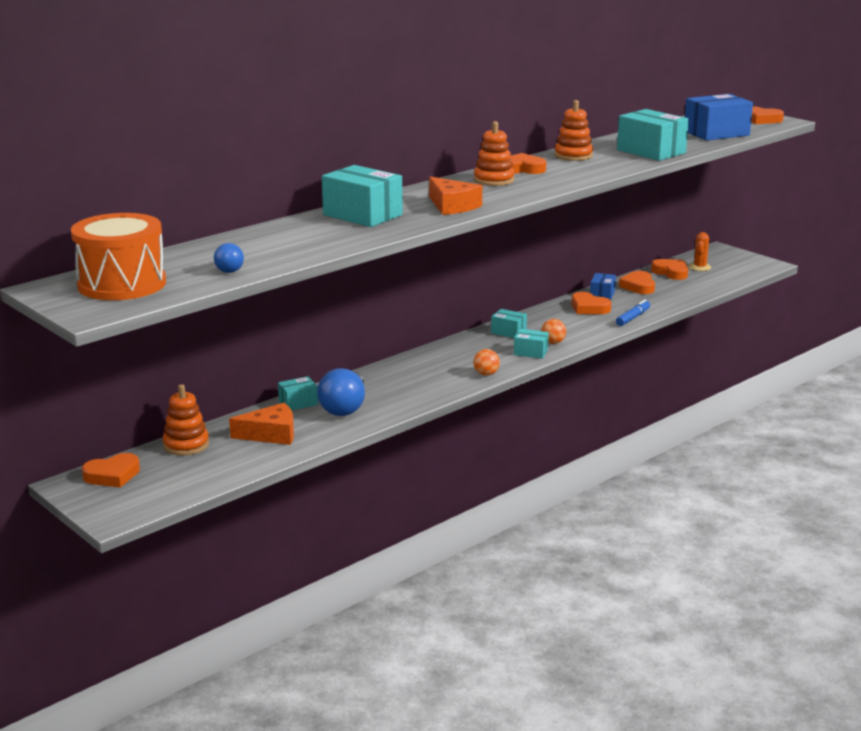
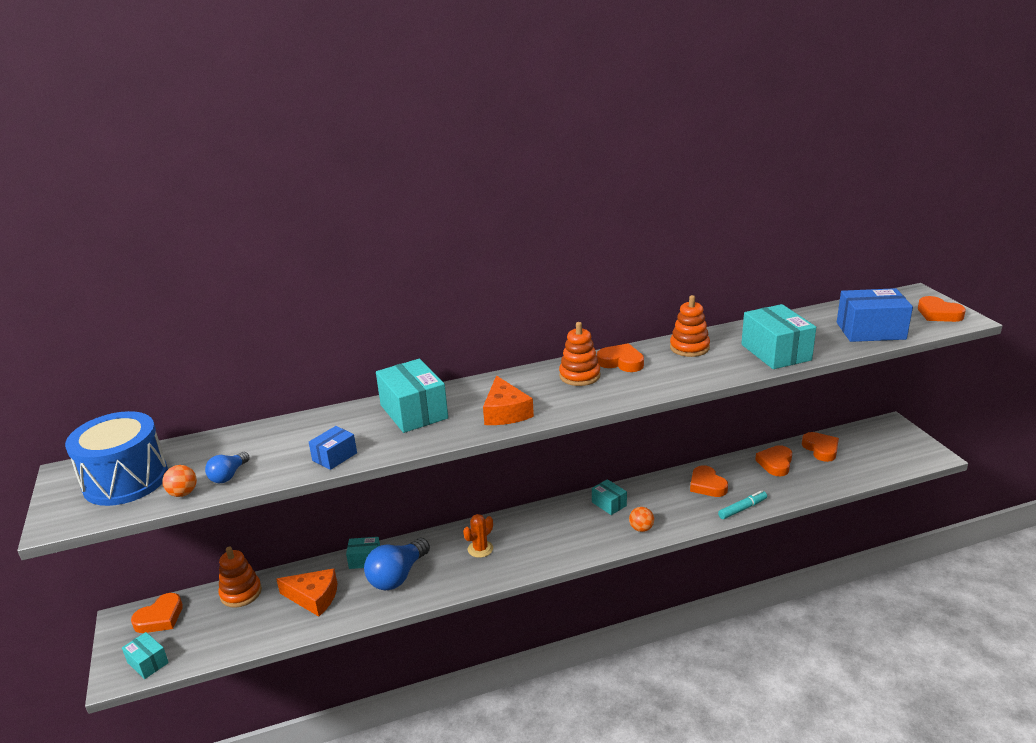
camera: 25 degrees right, 5 degrees up
orange drum [71,213,166,300] -> blue drum [65,411,168,506]
orange heart [82,453,140,488] -> orange heart turned 45 degrees counterclockwise [131,593,183,633]
orange ball [473,349,500,376] -> orange ball moved to [162,465,197,497]
turquoise box [514,329,549,359] -> turquoise box moved to [122,632,169,679]
blue box [590,273,616,300] -> blue box moved to [309,426,357,470]
blue marker [616,300,650,326] -> turquoise marker [718,490,767,519]
orange cactus [689,232,711,271] -> orange cactus moved to [463,514,493,558]

